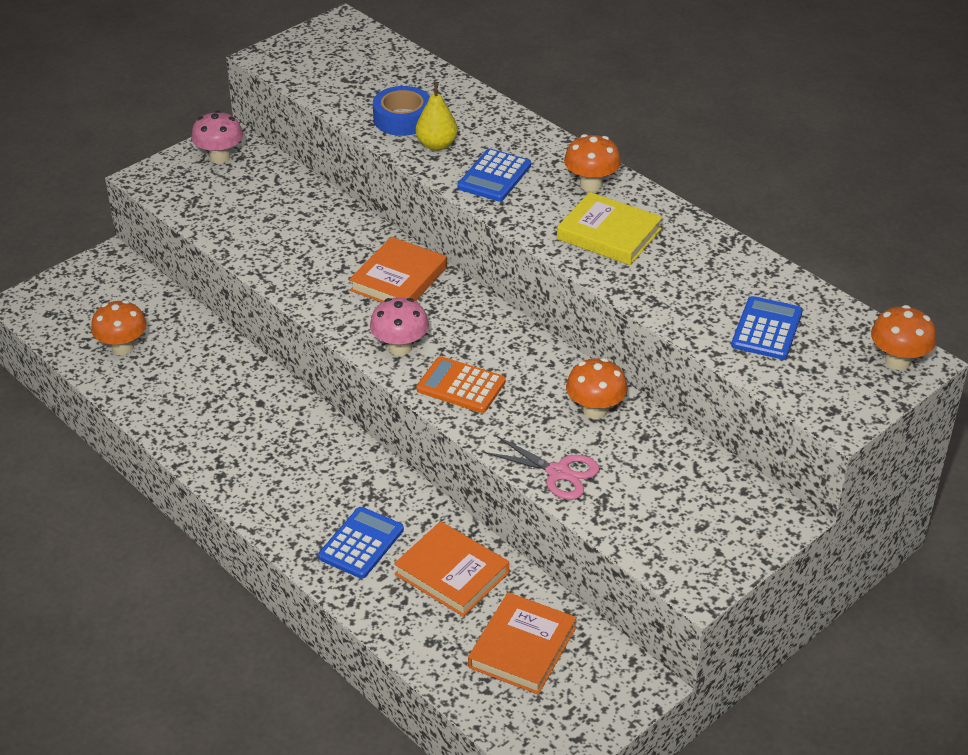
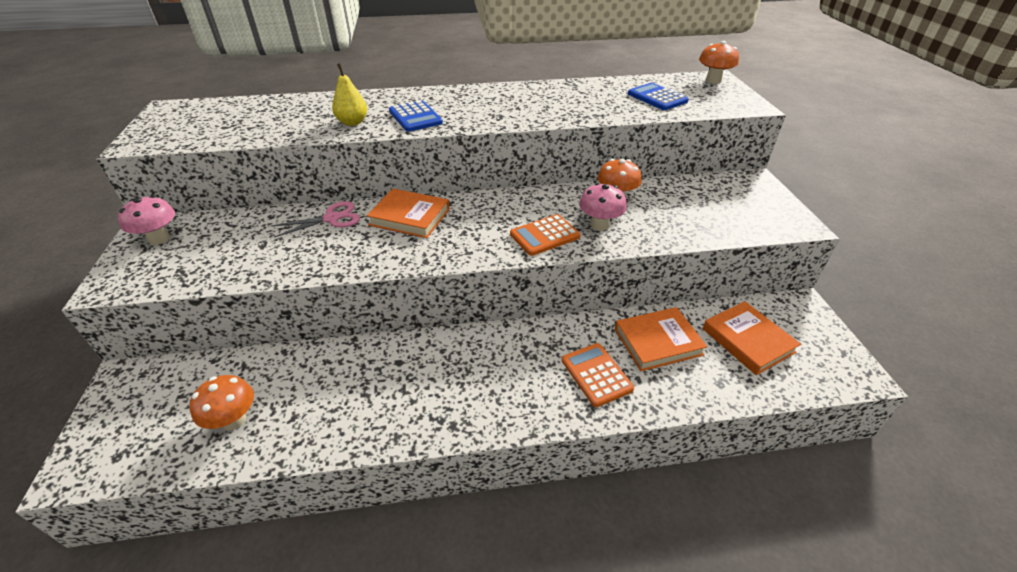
camera: 55 degrees left, 0 degrees up
blue calculator [318,507,404,579] -> orange calculator [562,343,634,407]
orange book [349,237,447,302] -> orange book turned 45 degrees counterclockwise [366,189,450,238]
pink mushroom [370,297,429,356] -> pink mushroom moved to [579,183,627,231]
blue tape [373,86,430,136] -> none
pink scissors [483,435,599,500] -> pink scissors moved to [271,201,360,238]
yellow book [557,192,663,265] -> none
orange mushroom [564,134,621,192] -> none

